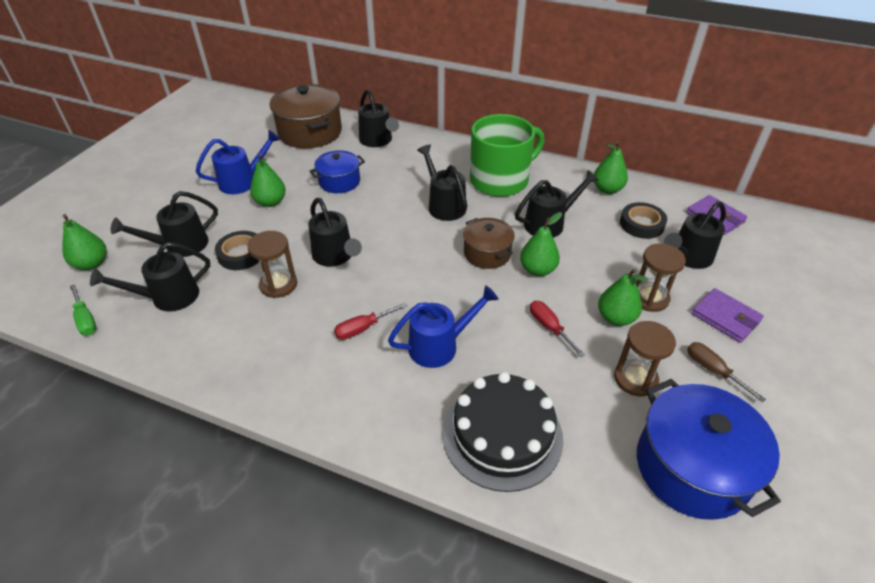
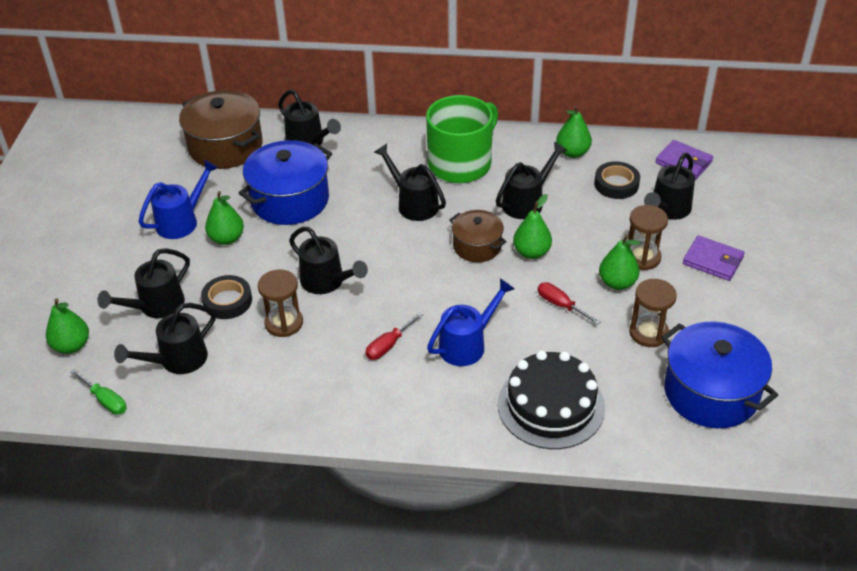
camera: 15 degrees left, 0 degrees up
blue pot [310,150,365,193] -> blue pot [239,140,332,225], size x1.70
brown screwdriver [687,342,766,403] -> none

